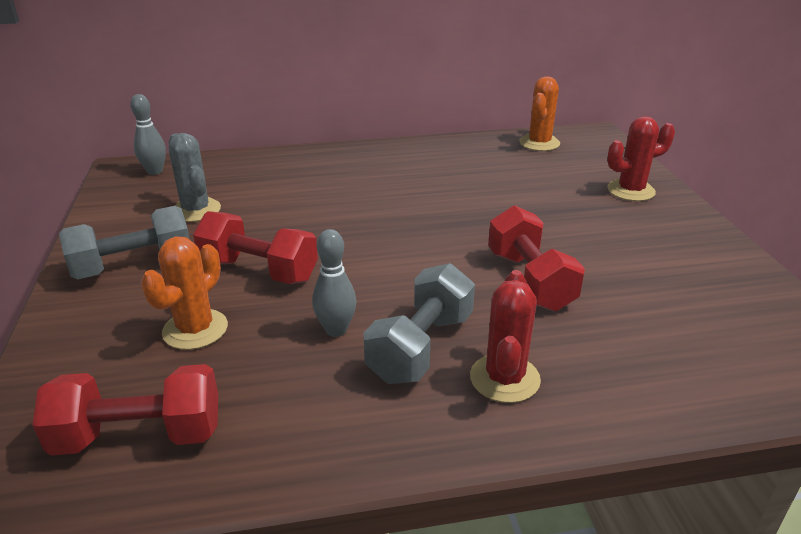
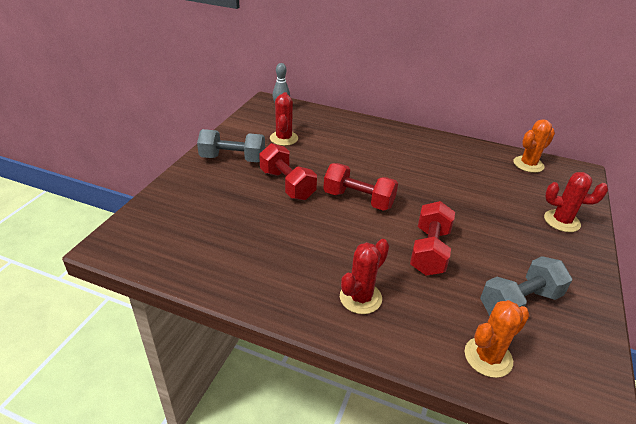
camera: 30 degrees right, 5 degrees up
red dumbbell [32,364,218,456] -> red dumbbell moved to [323,163,398,211]
orange cactus [141,237,228,350] -> orange cactus moved to [465,300,530,378]
grey cactus [168,133,221,222] -> red cactus [270,92,298,146]
grey bowling pin [312,229,356,337] -> none
grey dumbbell [363,263,475,384] -> grey dumbbell moved to [480,256,572,316]

